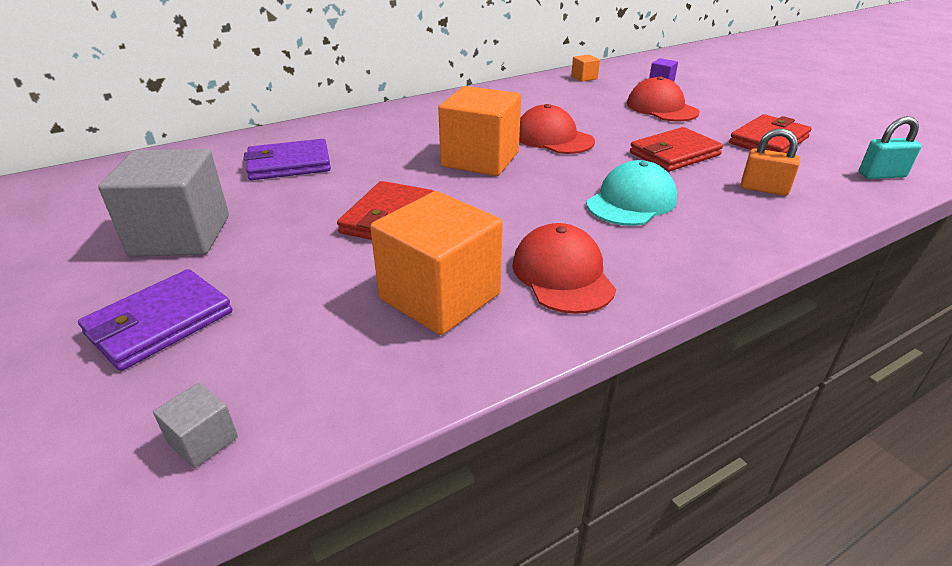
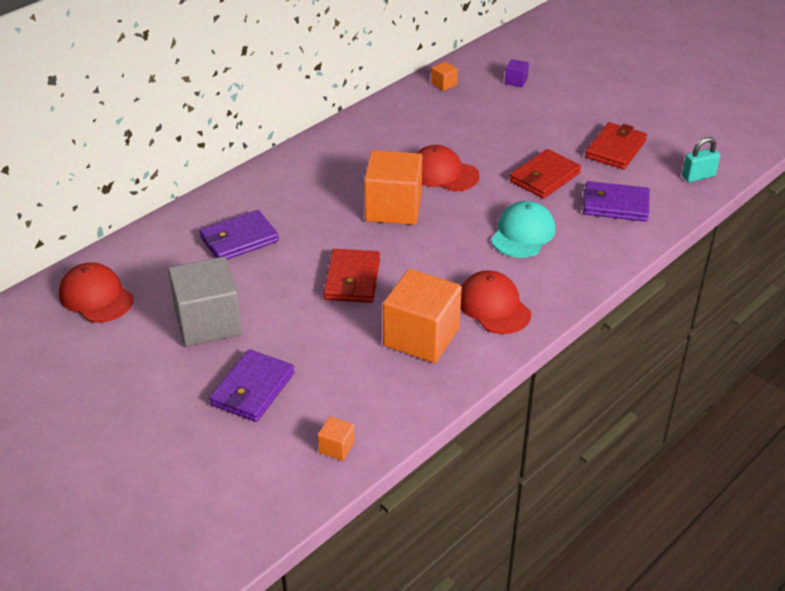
camera: 15 degrees left, 5 degrees up
grey cube [153,383,238,468] -> orange cube [318,416,355,461]
red cap [627,76,700,122] -> red cap moved to [59,262,134,323]
orange padlock [741,129,800,196] -> purple wallet [583,181,650,222]

